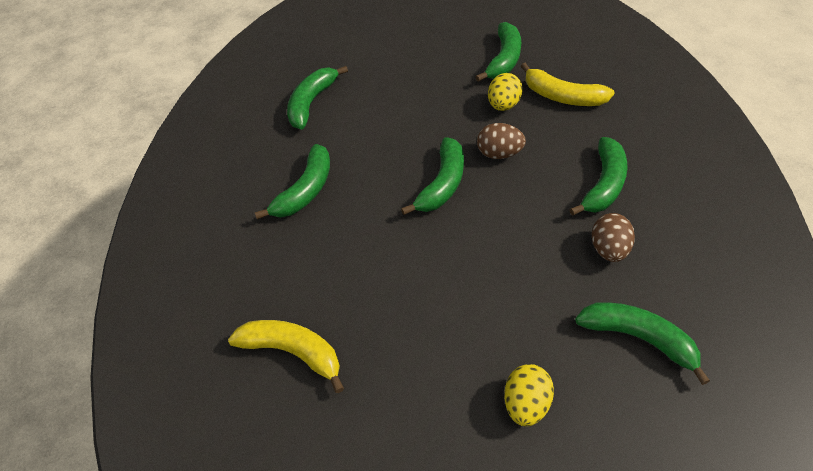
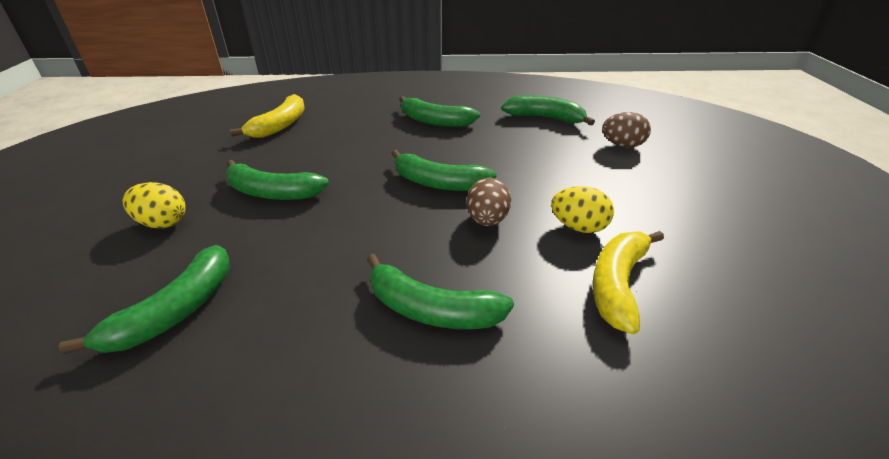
camera: 85 degrees right, 15 degrees down
green banana [476,22,521,82] -> green banana moved to [226,160,329,200]
brown egg [592,213,635,262] -> brown egg moved to [602,112,651,148]

